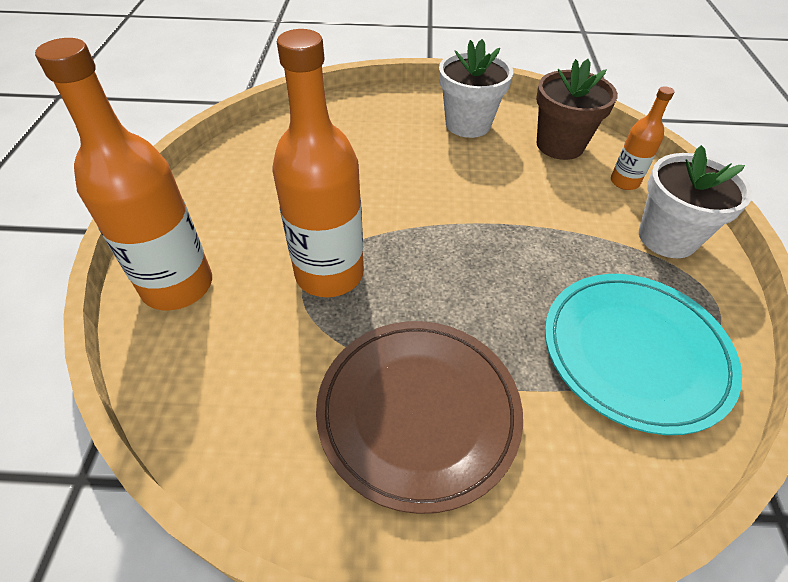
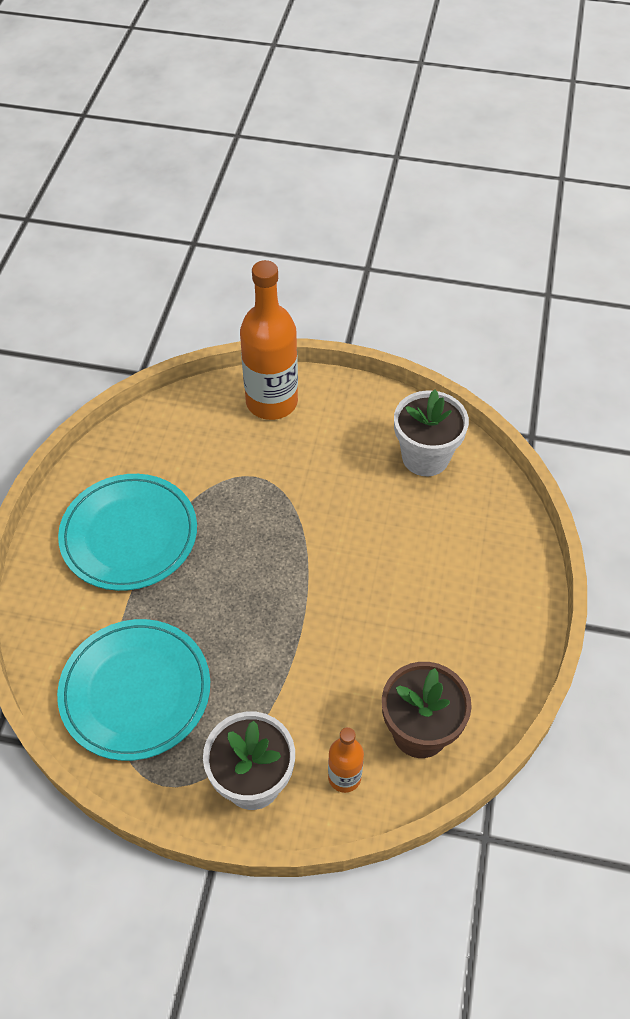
camera: 100 degrees right, 5 degrees up
orange bottle [273,29,364,297] -> none
brown plate [316,321,523,514] -> turquoise plate [58,474,197,591]
white flower pot [439,39,513,138] -> white flower pot moved to [394,390,469,476]

